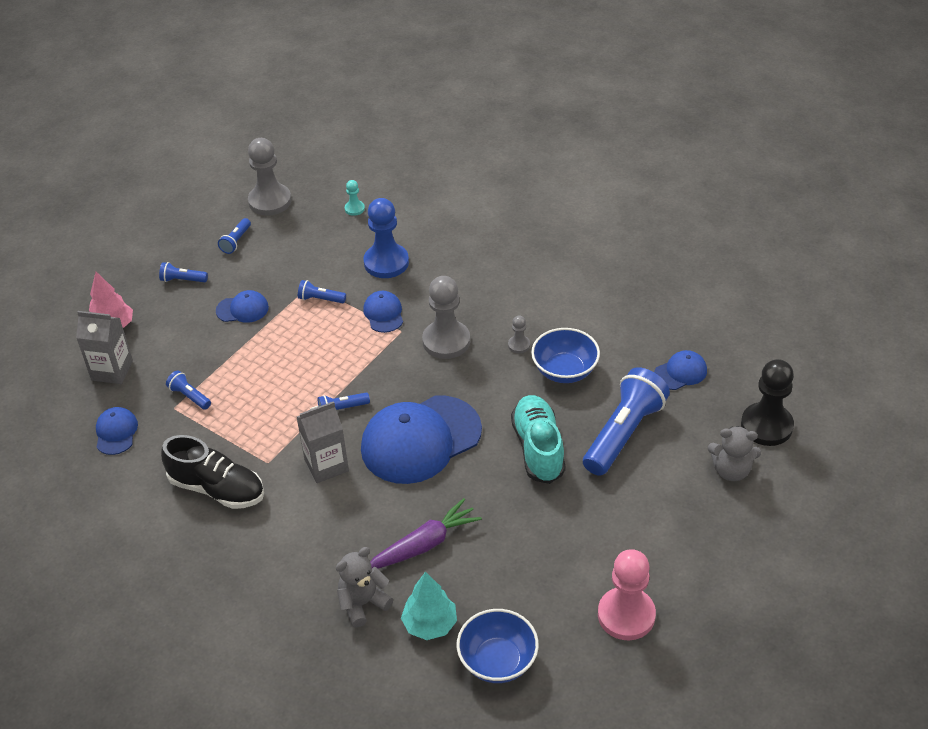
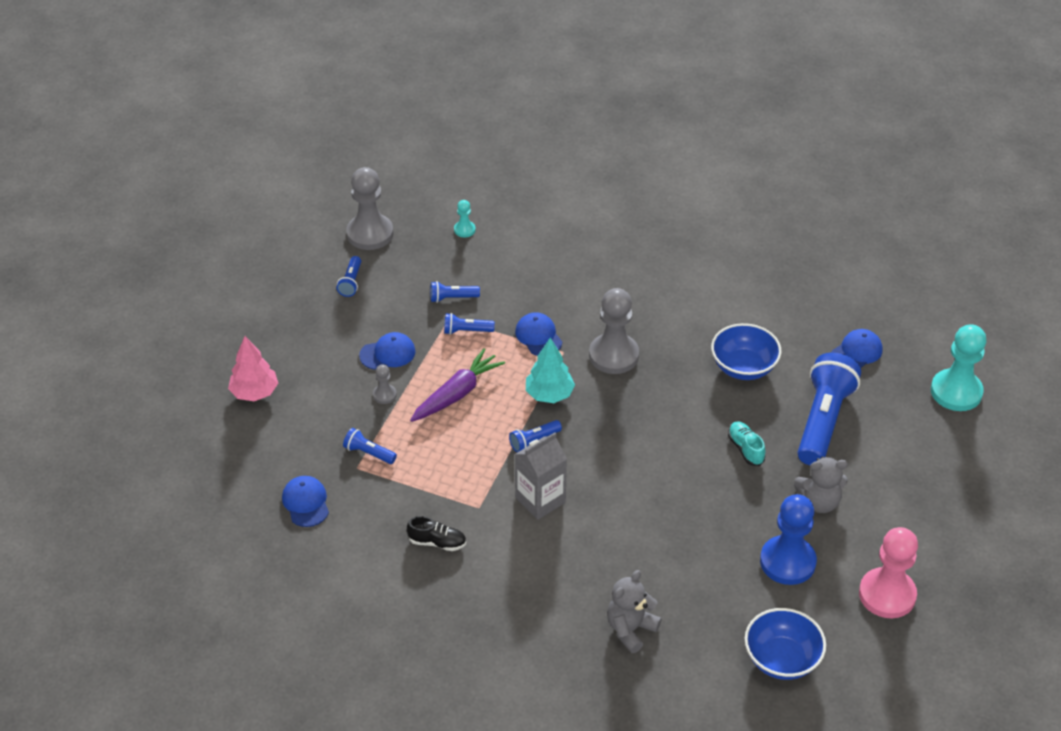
camera: 15 degrees left, 0 degrees up
grey carton [76,311,133,384] -> none
blue flashlight [159,262,208,282] -> blue flashlight moved to [430,281,480,303]
black shoe [161,435,264,509] -> black shoe [407,516,466,551], size x0.52
blue cap [361,395,482,484] -> none
blue pawn [363,198,409,278] -> blue pawn moved to [760,494,817,585]
purple carrot [370,498,482,569] -> purple carrot moved to [410,348,505,422]
turquoise tree [401,572,457,640] -> turquoise tree moved to [526,338,575,403]
grey pawn [508,315,530,353] -> grey pawn moved to [373,364,397,404]
turquoise shoe [511,395,566,484] -> turquoise shoe [728,421,765,466], size x0.52
grey teddy bear [708,426,761,481] -> grey teddy bear moved to [794,456,848,513]
black pawn [741,359,794,446] -> turquoise pawn [931,324,986,411]

